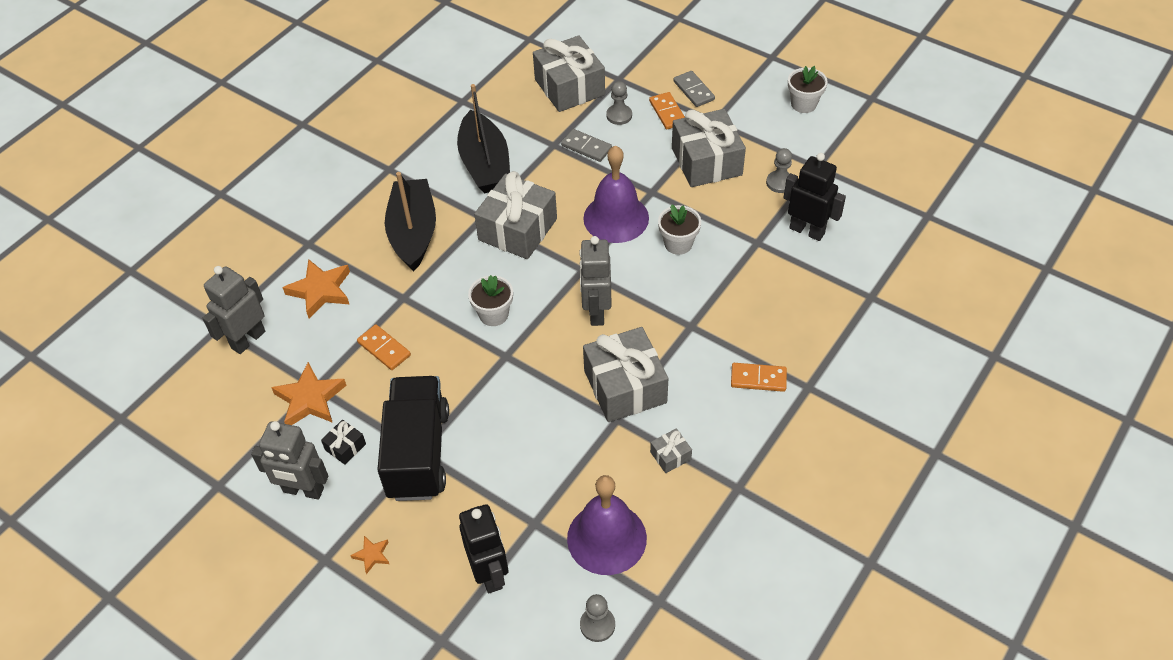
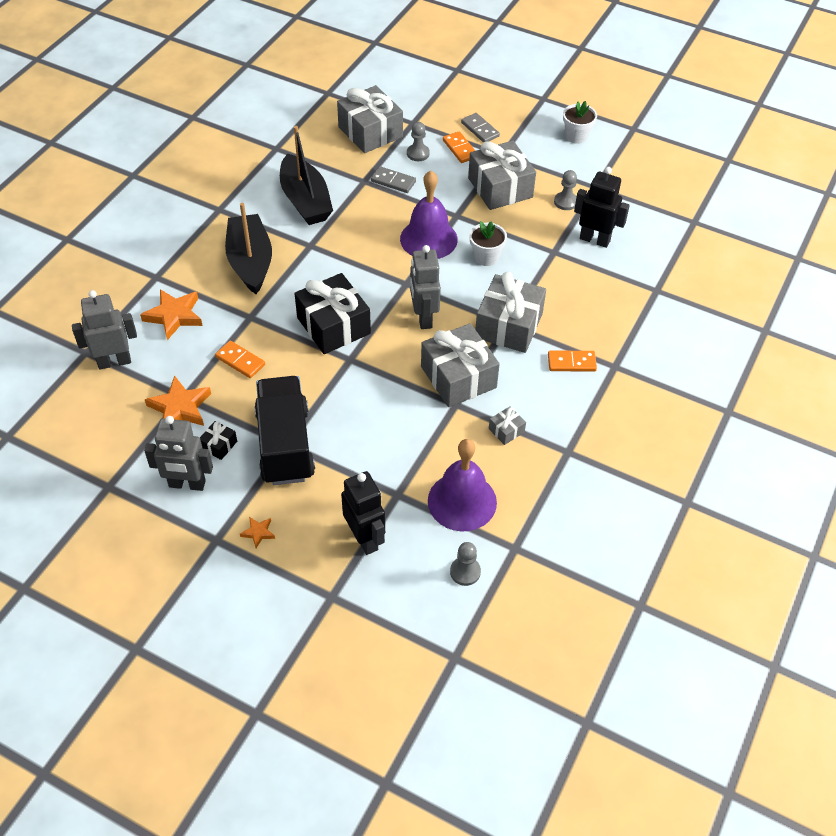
camera: 10 degrees left, 0 degrees up
grey robot [202,266,265,354] -> grey robot turned 45 degrees clockwise [72,290,137,370]
white flower pot [468,275,513,326] -> black gift [294,273,371,354]
grey gift [474,171,557,259] -> grey gift moved to [475,272,546,353]

